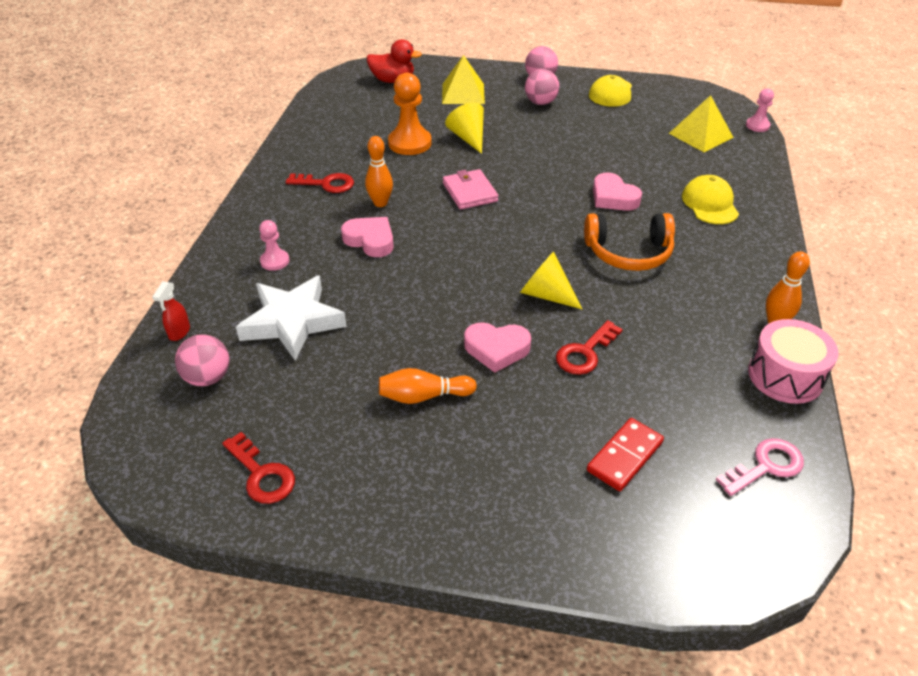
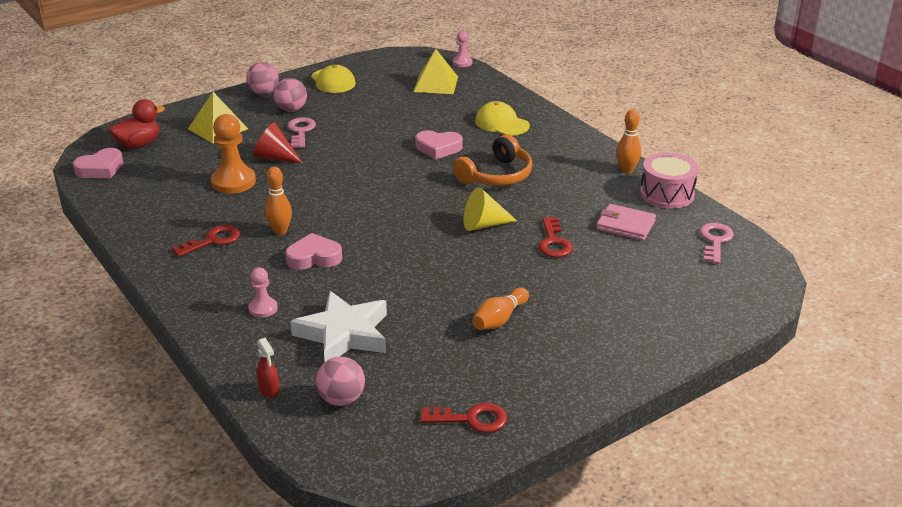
camera: 45 degrees left, 10 degrees down
pink wallet [443,169,498,210] -> pink wallet moved to [596,204,656,241]
yellow cone [445,103,484,154] -> red cone [253,122,302,163]
pink heart [464,322,531,373] -> pink heart moved to [73,148,123,178]
red domino [587,418,664,491] -> none
none -> pink key [287,117,316,148]

